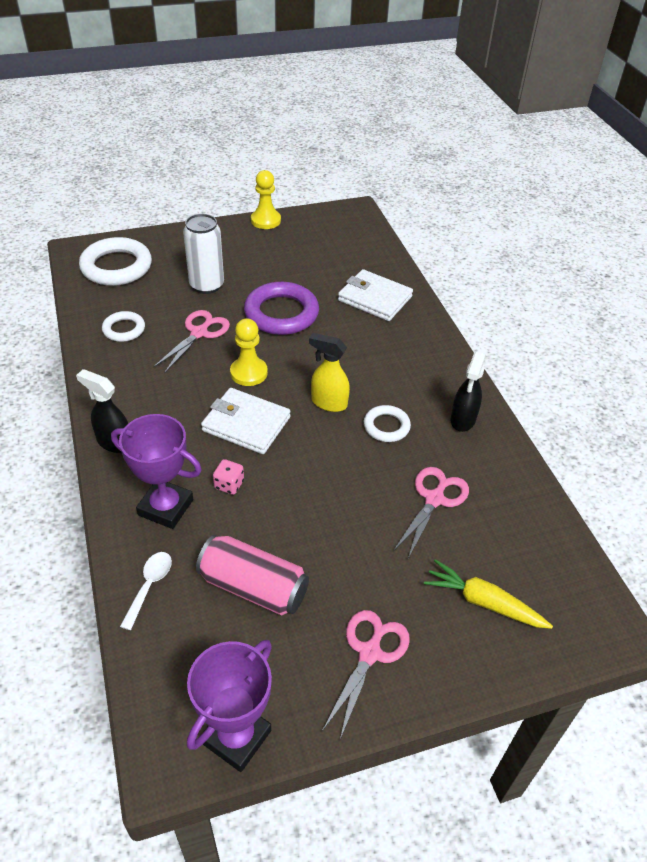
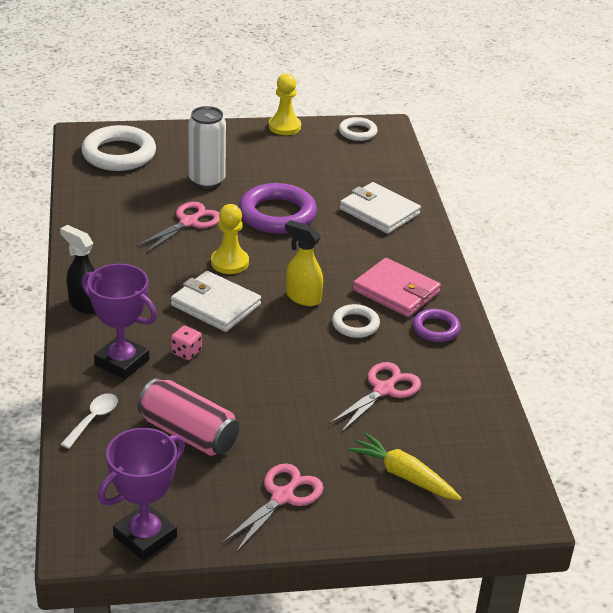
camera: 10 degrees right, 10 degrees down
white ring [102,311,145,342] -> white ring moved to [339,117,378,141]
black spray bottle [451,352,486,432] -> purple ring [413,309,461,342]
none -> pink wallet [353,258,441,317]

